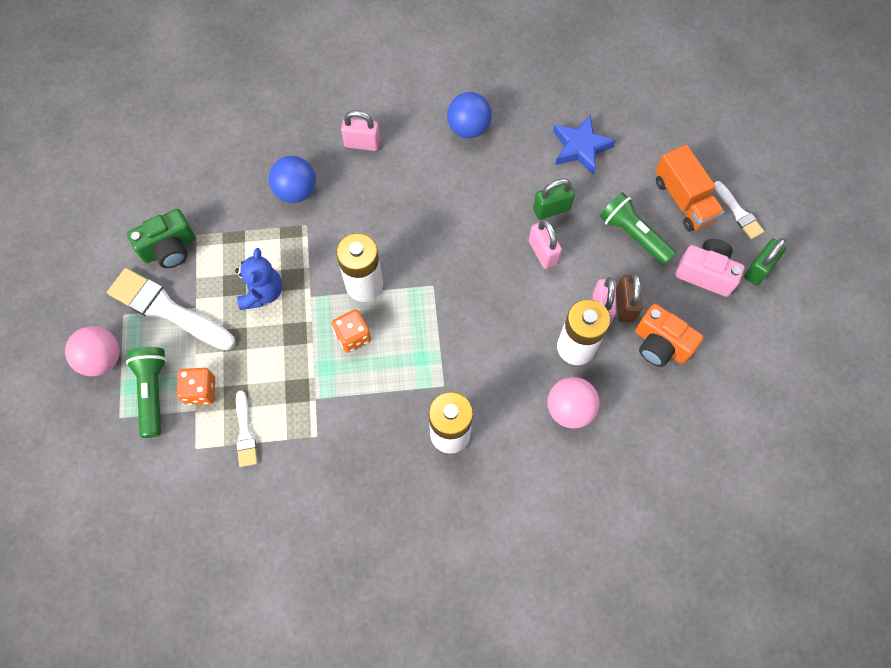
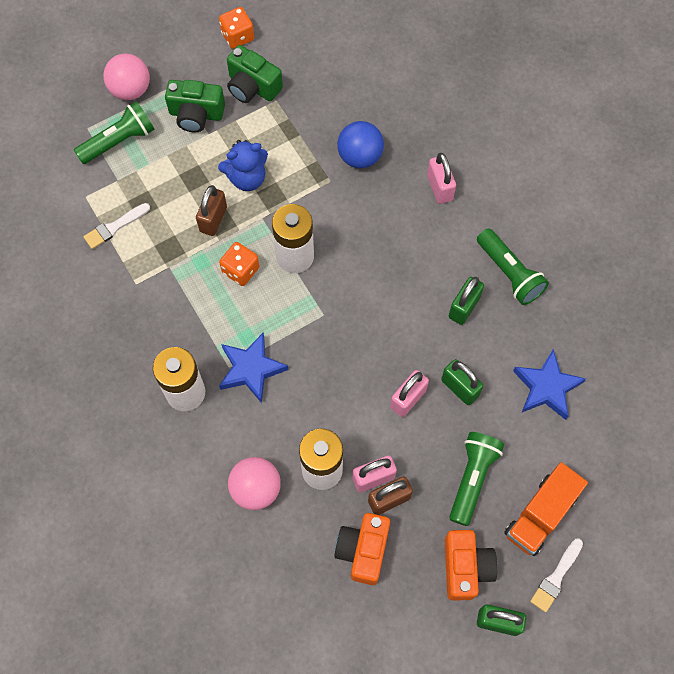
camera: 65 degrees right, 0 degrees up
white brush [107,268,236,351] -> green camera [165,80,225,133]
orange dice [177,368,215,405] -> orange dice moved to [219,7,254,49]
blue ball [447,92,492,138] -> green flashlight [477,228,549,305]
pink camera [675,239,745,297] -> orange camera [445,530,497,600]
none -> brown padlock [196,185,227,236]
none -> blue star [219,333,288,403]
none -> green padlock [449,277,484,325]

